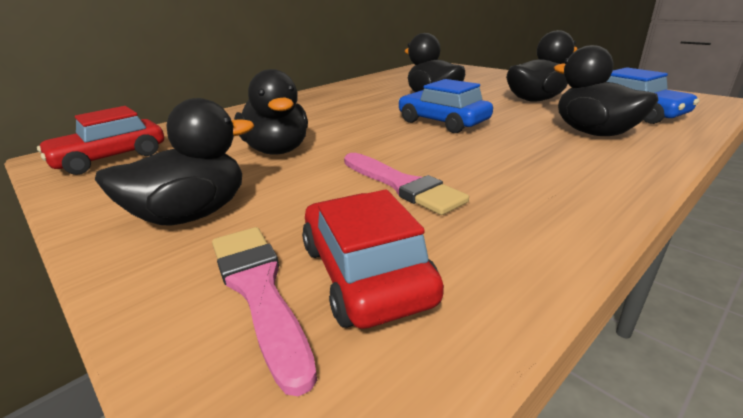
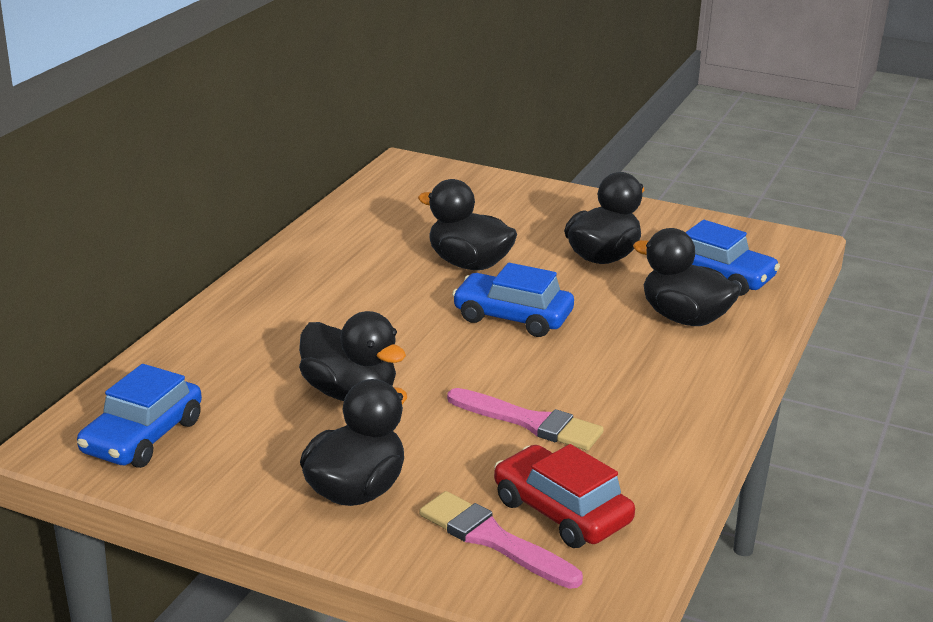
camera: 25 degrees left, 0 degrees up
red car [37,106,164,175] -> blue car [77,364,202,468]

